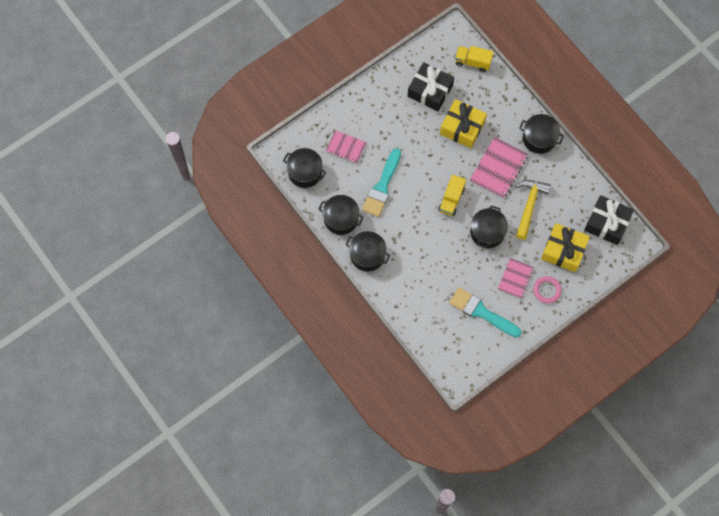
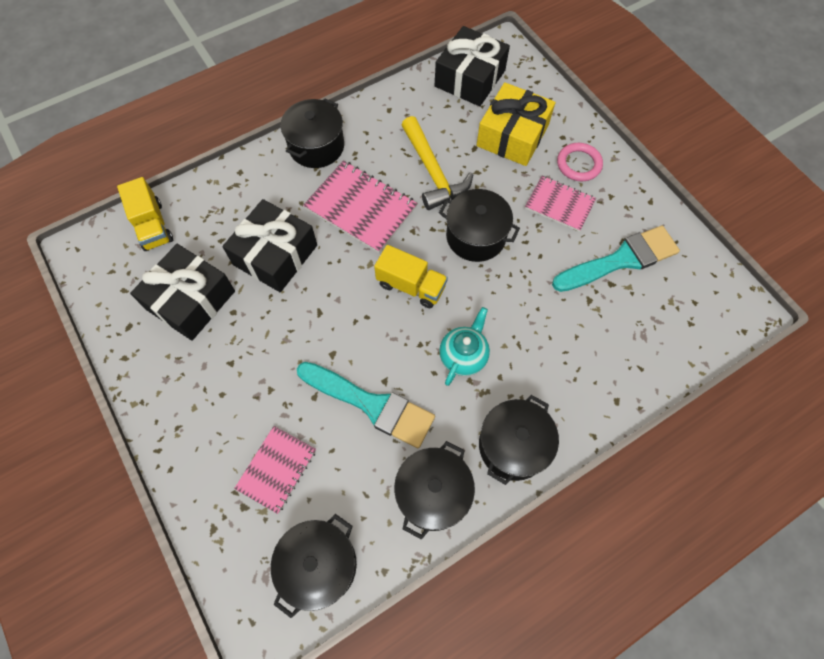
camera: 85 degrees left, 5 degrees down
yellow gift [440,99,487,148] -> black gift [222,199,317,292]
turquoise brush [449,288,521,338] -> turquoise brush turned 150 degrees counterclockwise [552,226,680,292]
yellow truck [455,46,493,72] -> yellow truck turned 45 degrees counterclockwise [117,177,173,251]
yellow hammer [515,180,551,240] -> yellow hammer turned 135 degrees counterclockwise [401,116,473,210]
none -> turquoise teapot [439,307,490,386]

